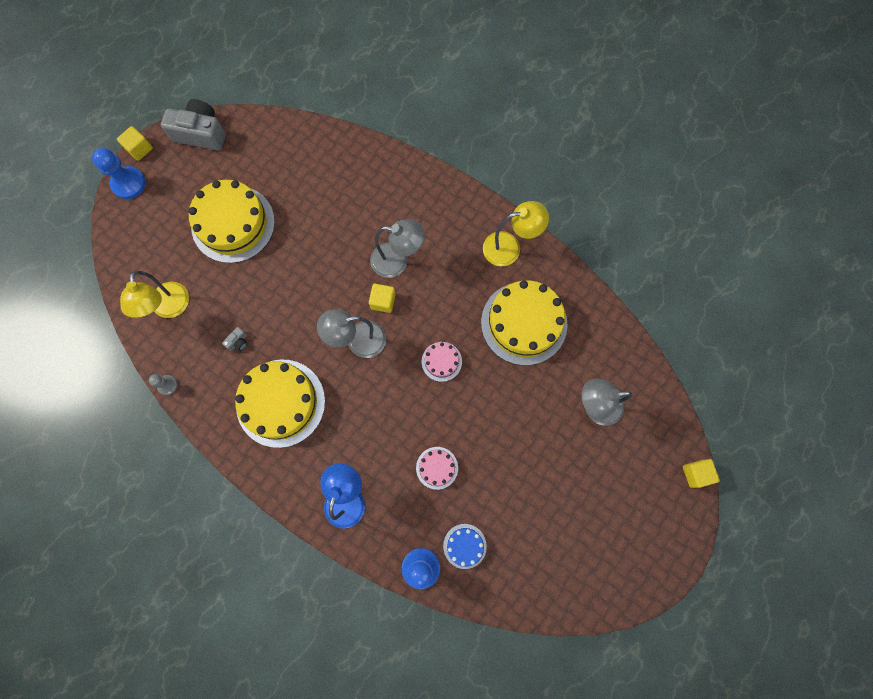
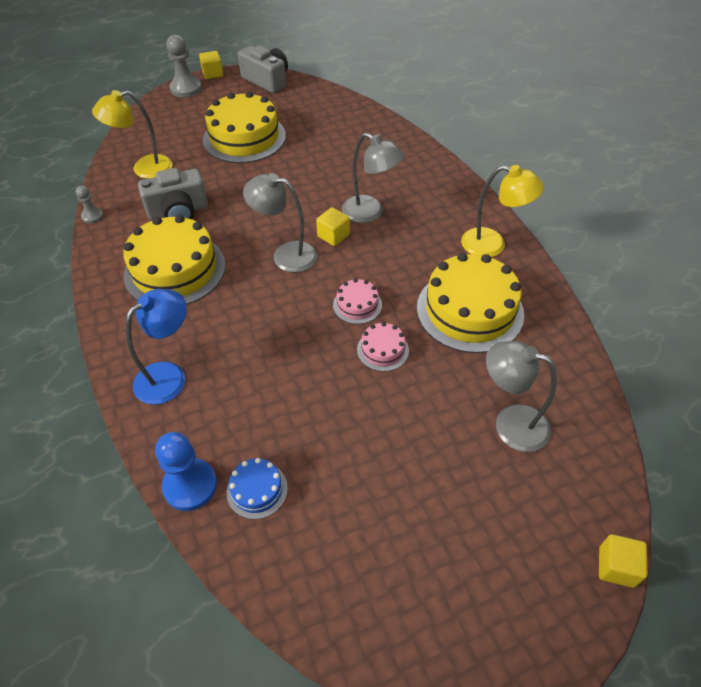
camera: 30 degrees right, 25 degrees down
blue pawn [92,148,145,199] -> grey pawn [166,35,202,97]
yellow lamp [120,271,189,318] -> yellow lamp turned 45 degrees clockwise [92,90,173,179]
grey camera [222,327,247,351] -> grey camera [138,168,208,220], size x2.45
pink cake [416,447,458,490] -> pink cake moved to [357,322,409,372]

